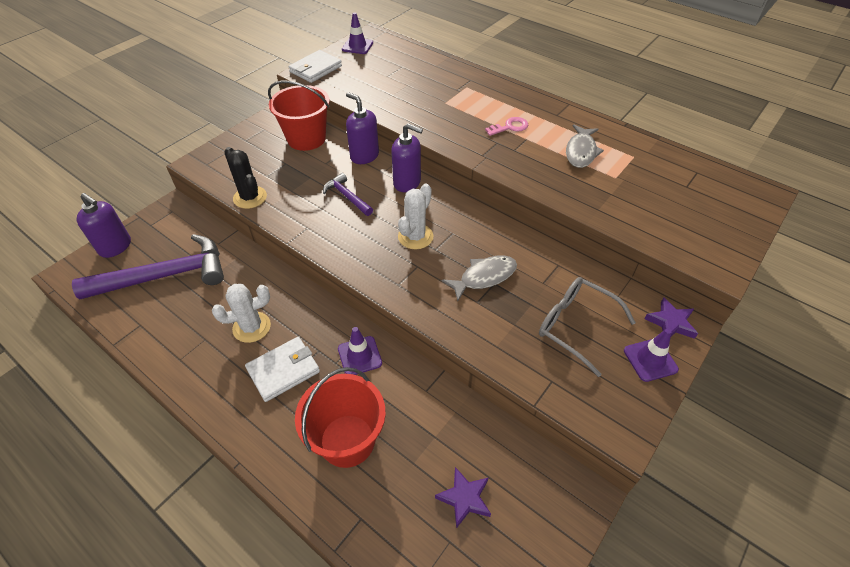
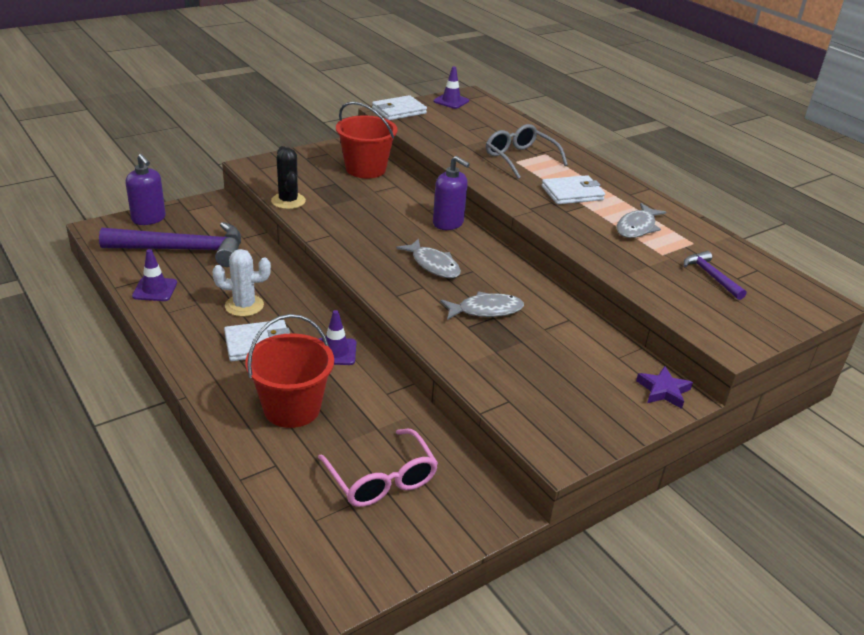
camera: 15 degrees right, 15 degrees down
purple hammer [323,173,373,216] -> purple hammer moved to [684,251,747,300]
purple soap dispenser [346,92,379,164] -> none
white cactus [398,184,433,249] -> grey fish [396,238,461,278]
purple star [435,467,491,529] -> pink glasses [318,429,438,507]
pink key [485,117,528,136] -> white wallet [541,175,605,204]
grey glasses [539,277,636,377] -> grey glasses moved to [486,124,568,179]
purple traffic cone [624,328,679,382] -> purple traffic cone moved to [132,249,177,301]

